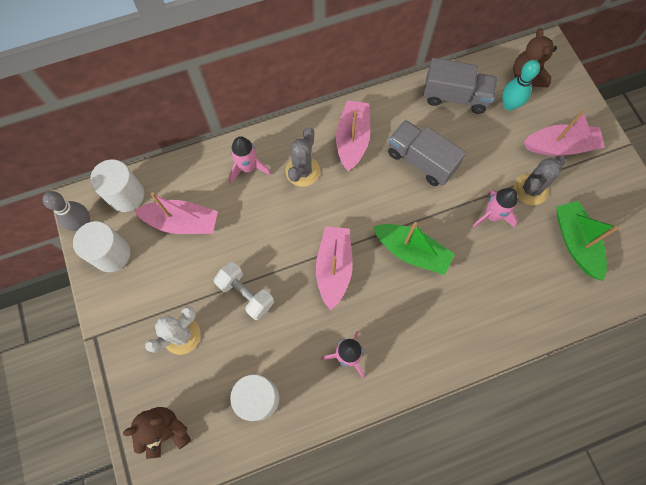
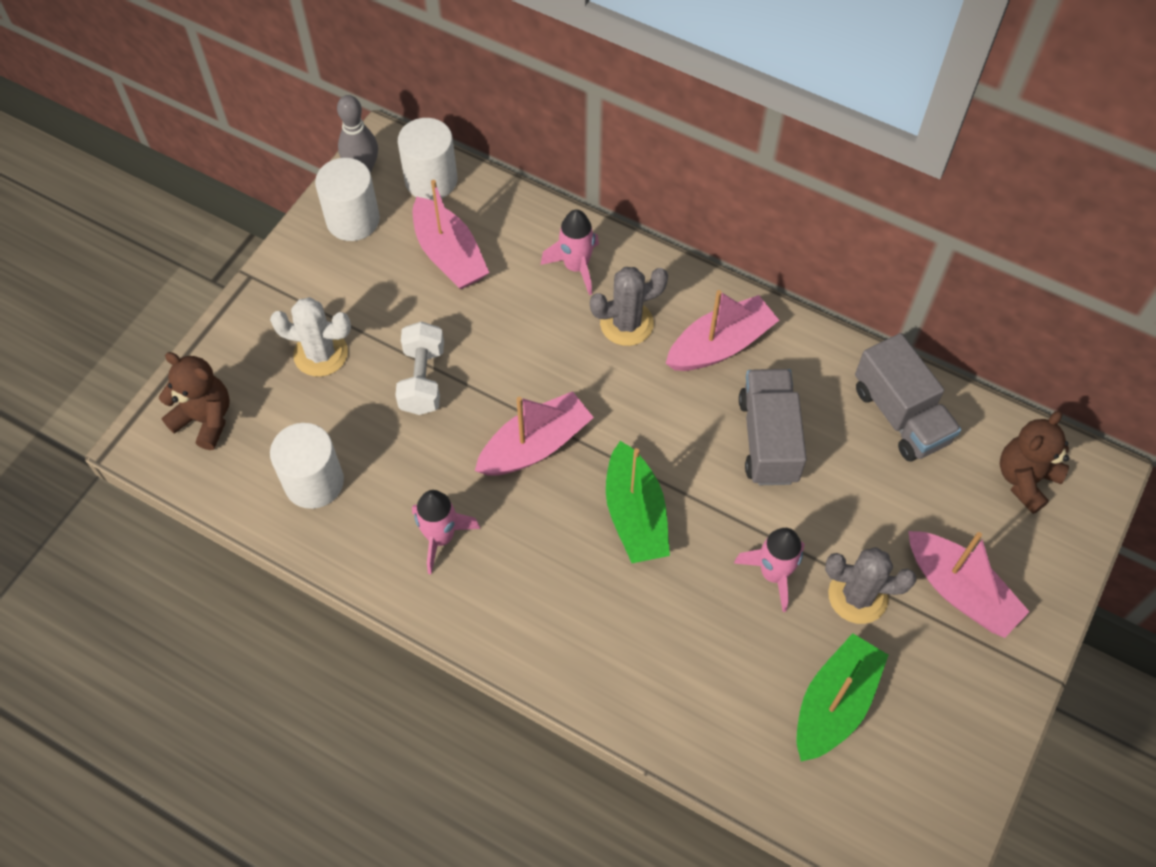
camera: 50 degrees right, 10 degrees down
turquoise bowling pin [502,60,540,111] -> none

